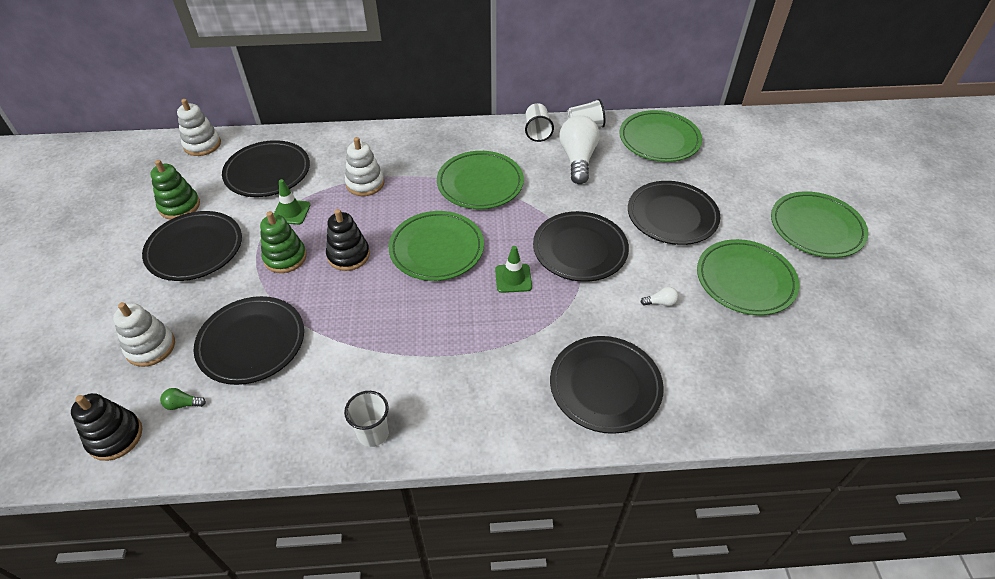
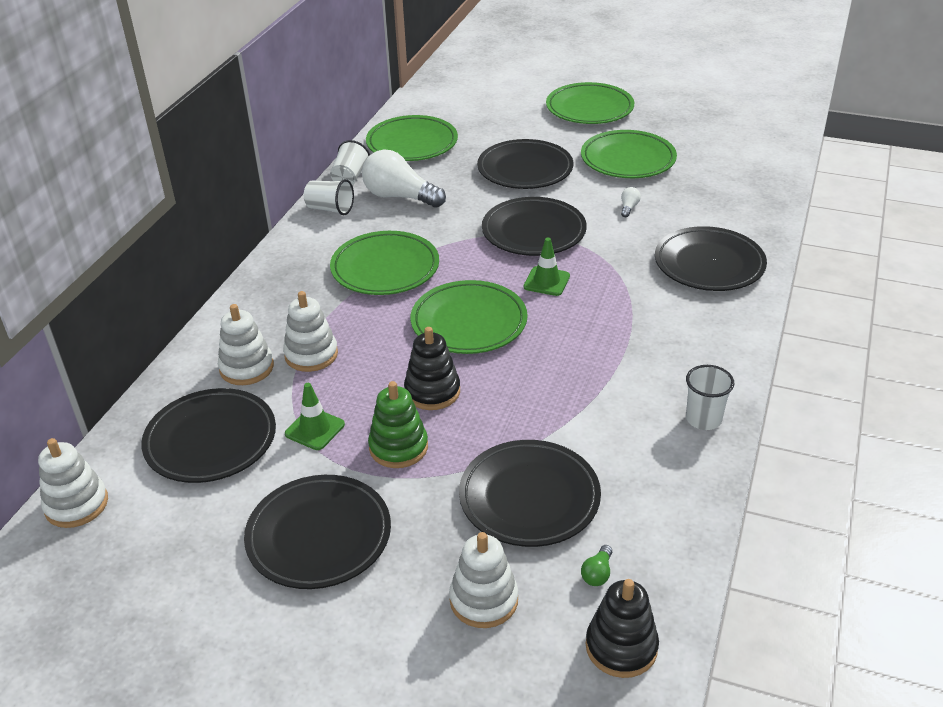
camera: 65 degrees left, 10 degrees down
green stacking toy [150,160,200,220] -> none
none -> white stacking toy [218,304,274,385]

